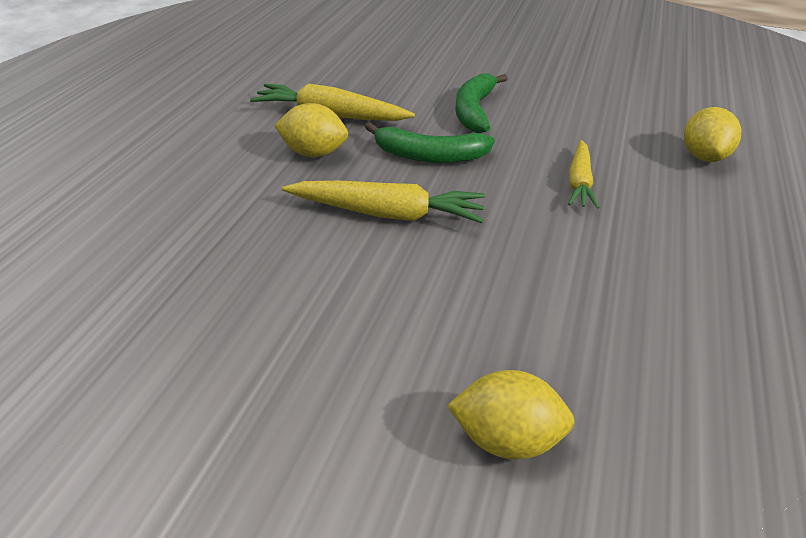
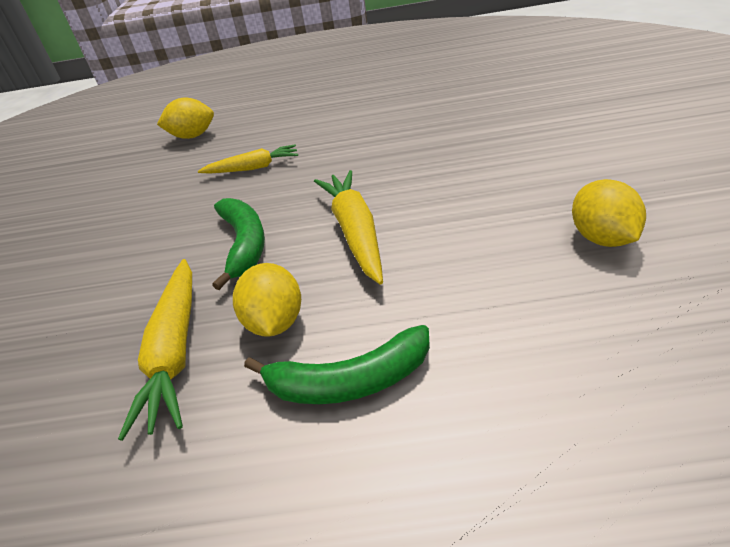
camera: 105 degrees left, 0 degrees up
yellow lemon [447,370,575,460] -> yellow lemon moved to [572,179,646,247]
green banana [455,73,508,133] -> green banana moved to [244,325,430,404]

